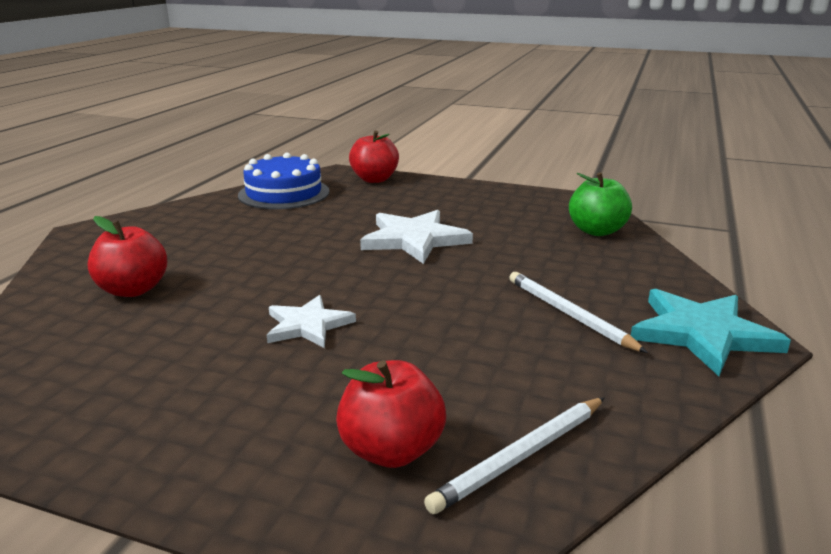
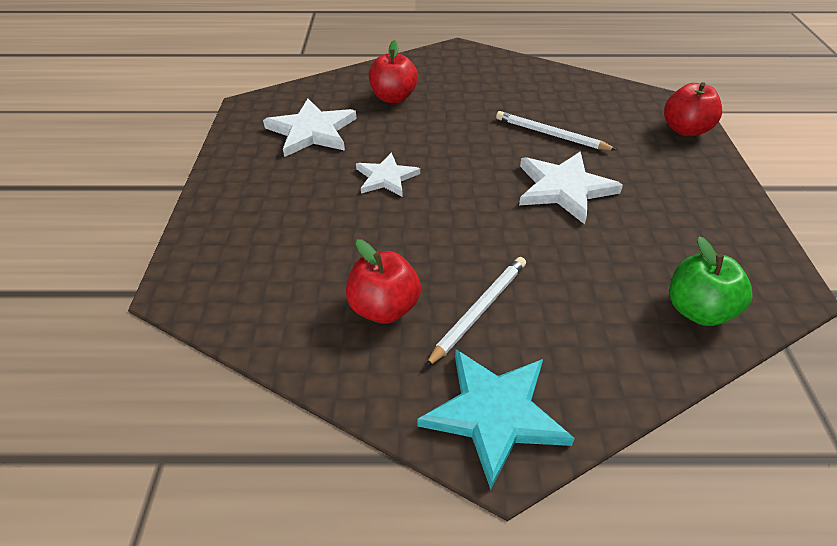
camera: 70 degrees right, 20 degrees up
blue cake [238,152,330,209] -> none
red apple [336,360,446,468] -> red apple moved to [346,239,421,323]
white pencil [424,397,605,514] -> white pencil moved to [496,111,617,150]
none -> white star [263,98,357,157]

